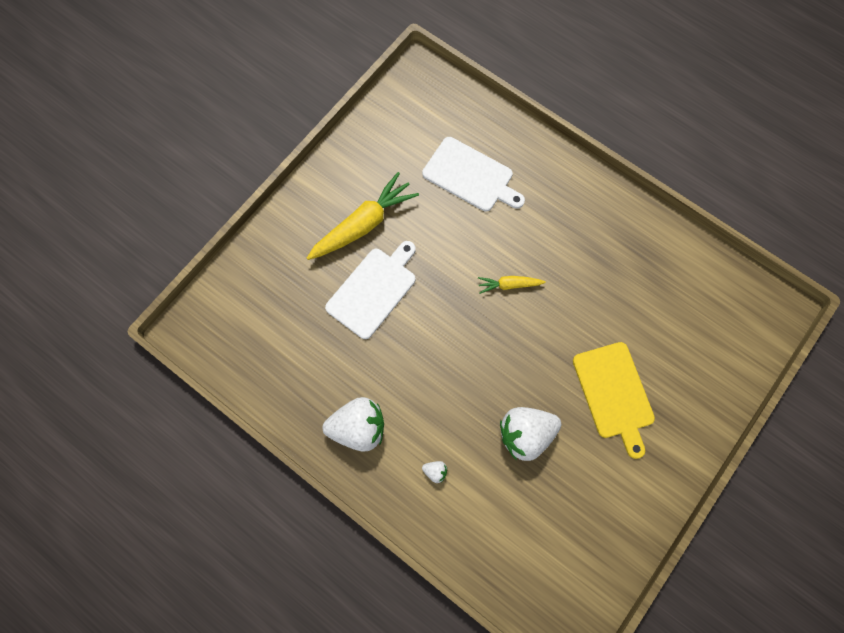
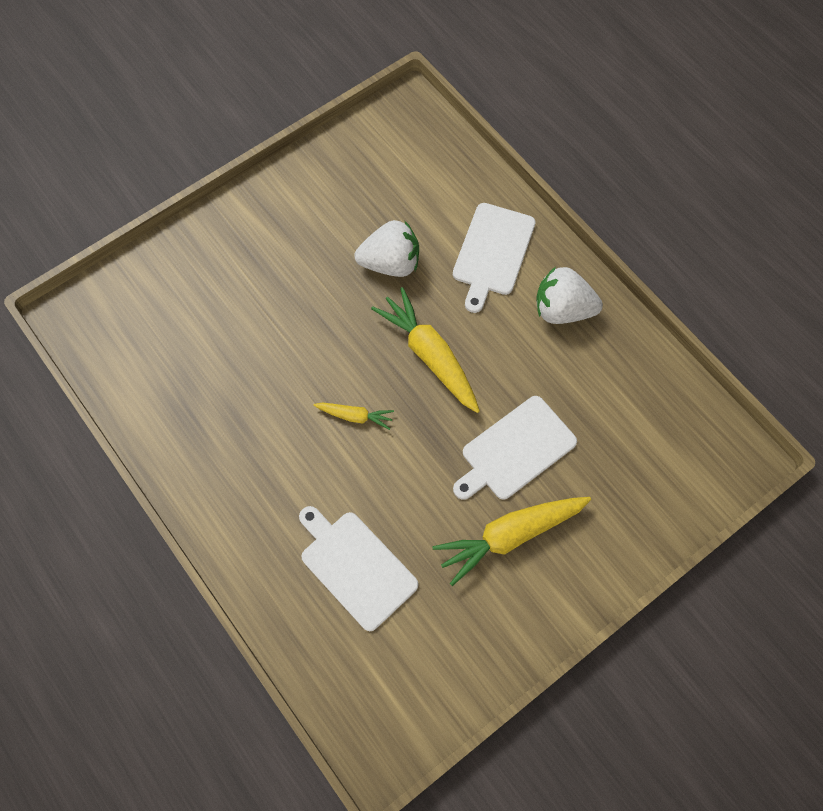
camera: 165 degrees left, 5 degrees down
white strawberry [422,461,447,483] -> white cutting board [453,203,536,313]
yellow cutting board [573,342,655,459] -> none
none -> yellow carrot [371,287,480,413]

